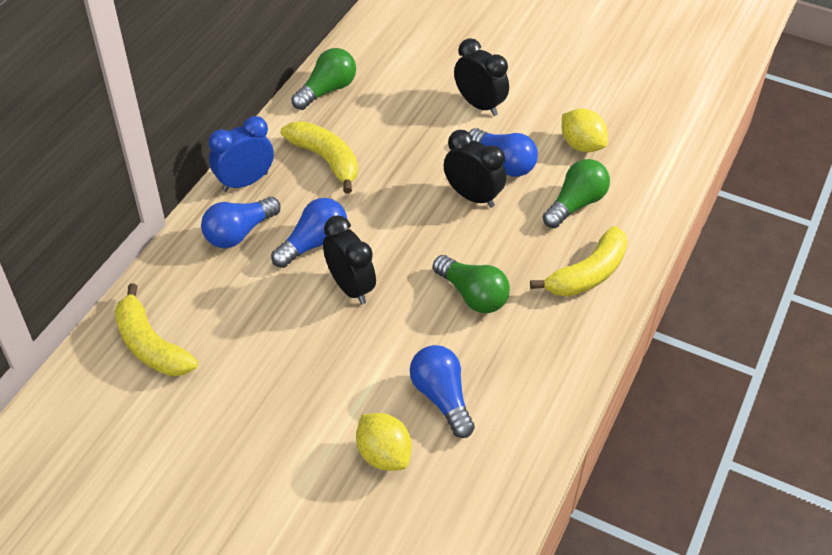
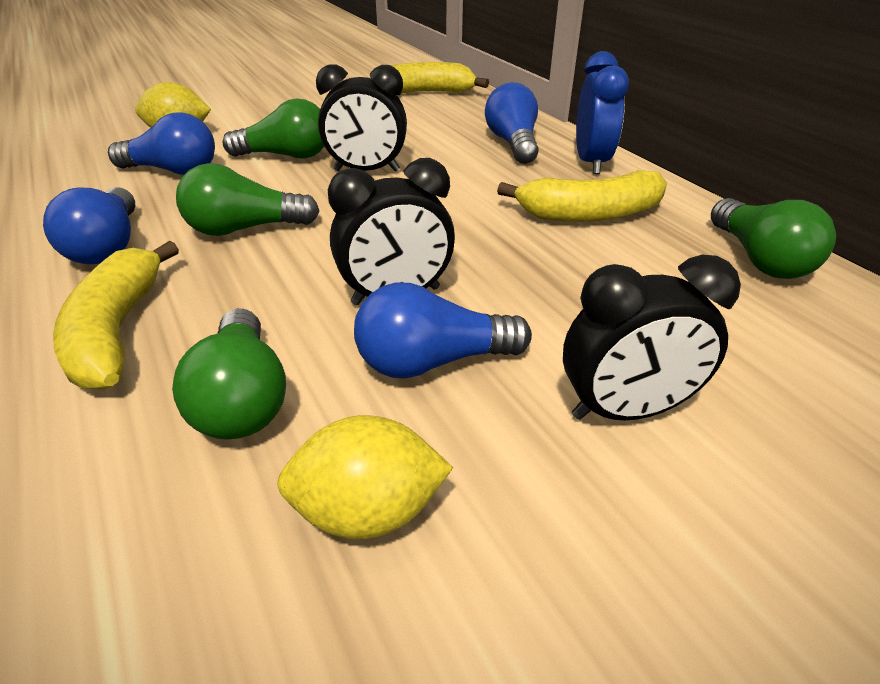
camera: 125 degrees right, 10 degrees down
blue light bulb [271,198,347,268] -> blue light bulb moved to [43,187,136,264]
none -> green light bulb [223,99,324,159]

